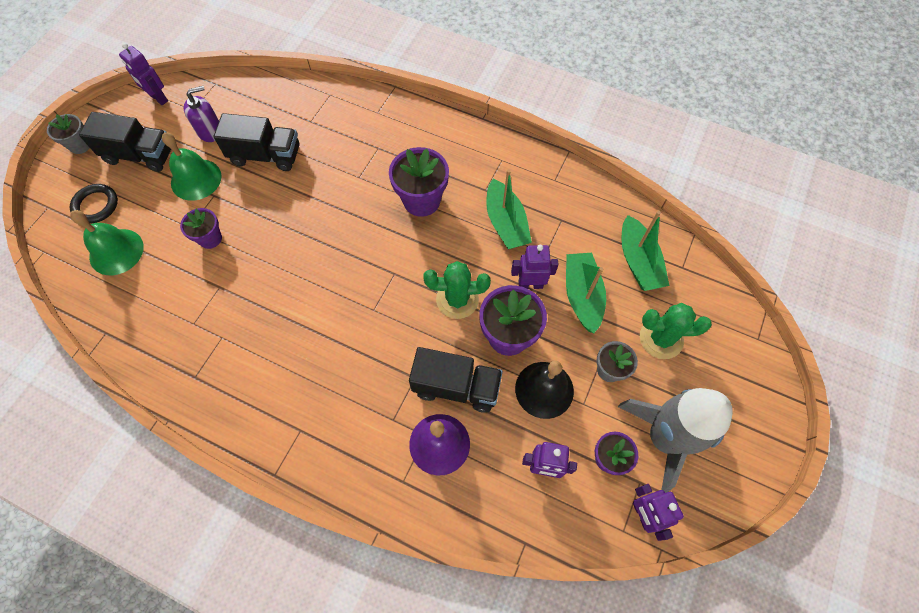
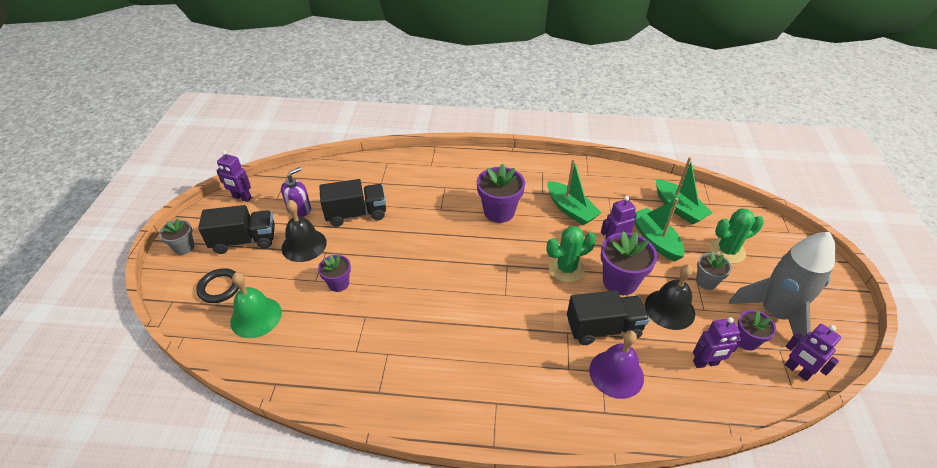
camera: 20 degrees left, 20 degrees down
green bell [162,132,221,201] -> black bell [282,200,327,262]

